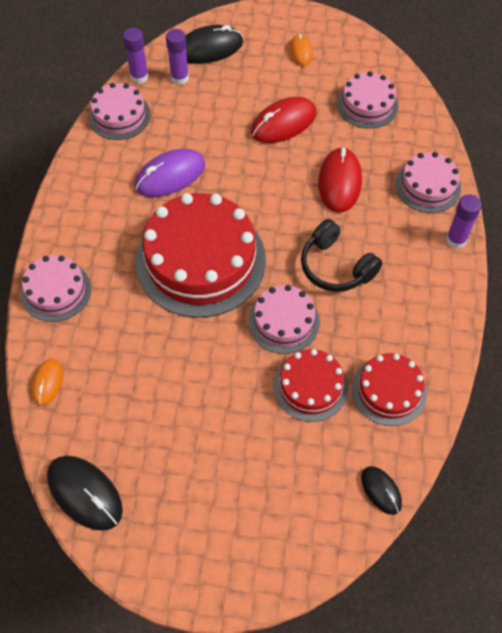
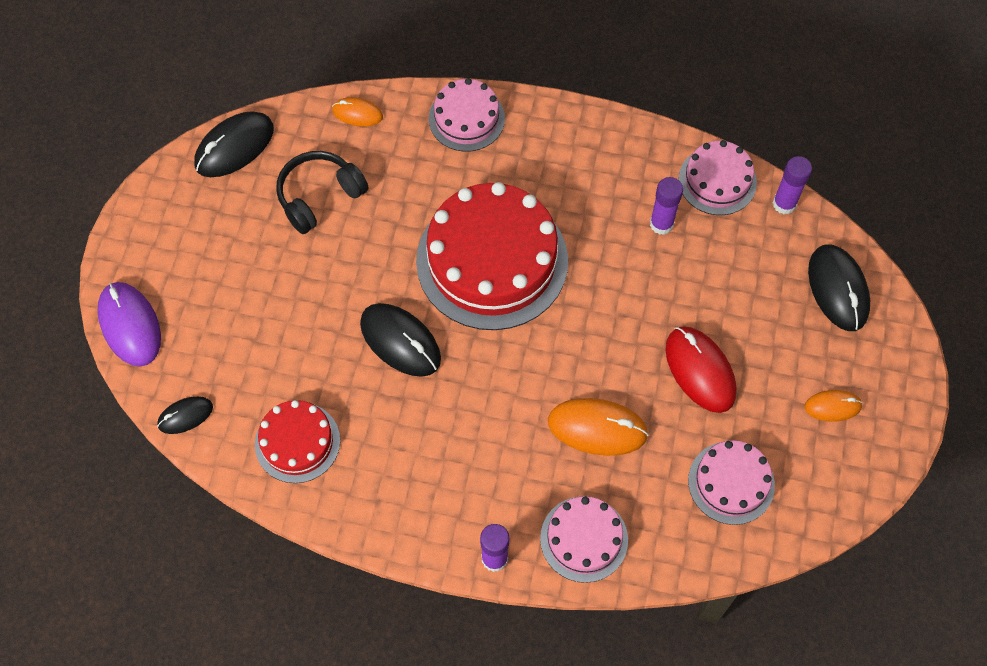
camera: 95 degrees right, 5 degrees up
purple mouse [135,149,205,197] -> purple mouse moved to [97,282,161,367]
purple glue stick [166,29,189,85] -> purple glue stick moved to [650,177,683,235]
pink cake [248,285,320,354] -> black mouse [360,303,441,377]
red cake [274,349,348,422] -> none
black headphones [301,219,382,292] -> black headphones moved to [276,151,369,234]
red mouse [318,147,362,213] -> orange mouse [548,398,649,456]

